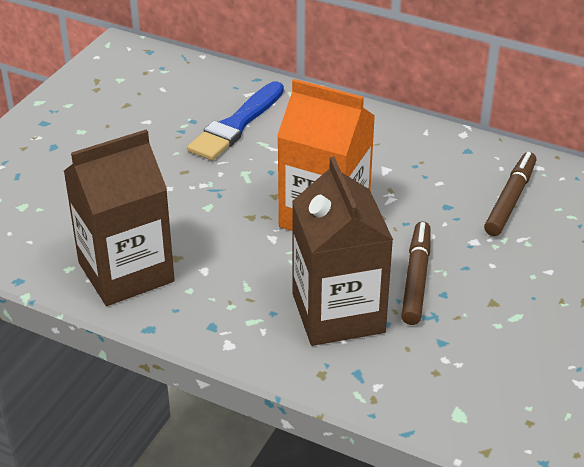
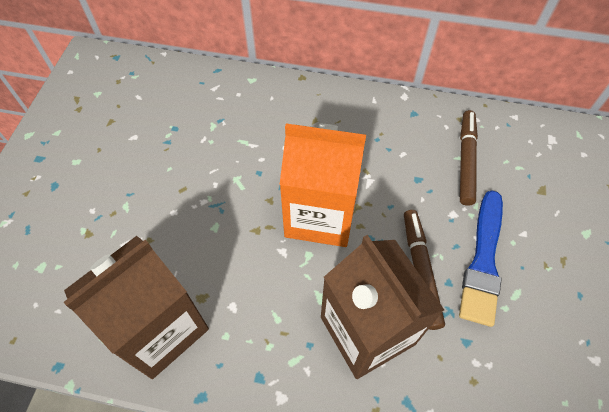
camera: 15 degrees left, 20 degrees up
blue brush [187,81,284,160] -> blue brush moved to [459,190,503,327]

